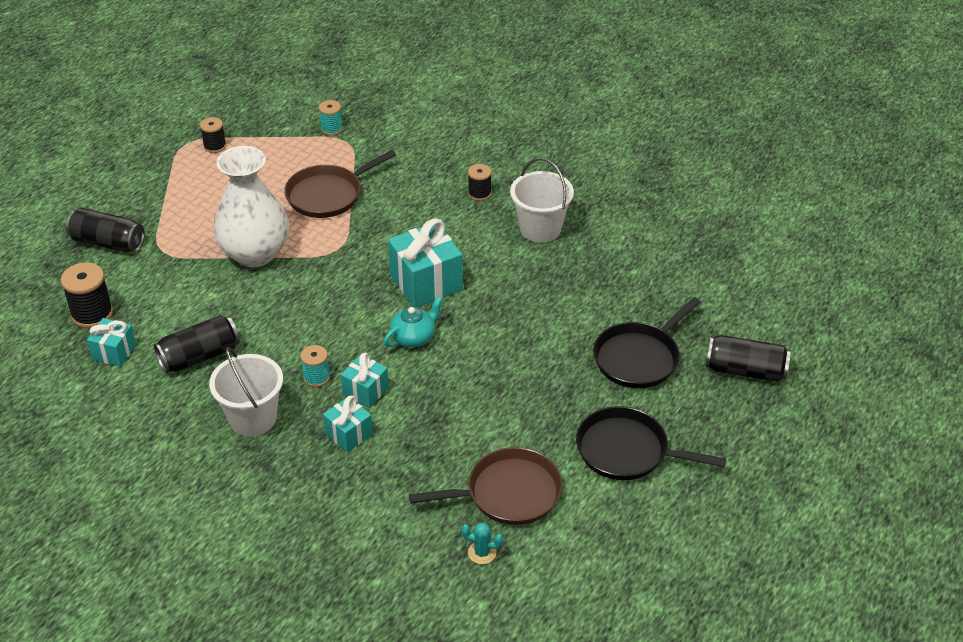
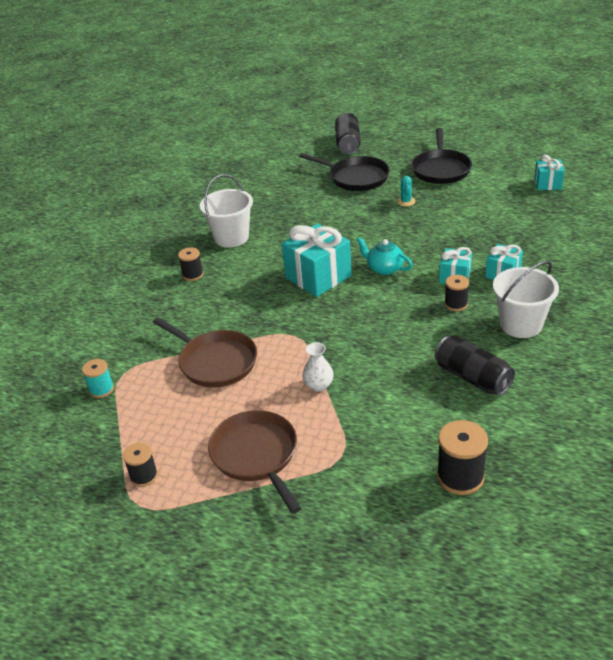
camera: 100 degrees left, 5 degrees down
black can [66,208,145,253] -> none
turquoise gift [87,318,136,367] -> turquoise gift moved to [534,154,565,190]
white vase [213,146,289,267] -> white vase [302,342,334,392], size x0.40
turquoise spool [300,345,330,387] -> black spool [445,275,469,311]
brown pan [409,447,562,525] -> brown pan moved to [208,410,301,514]
turquoise cactus [461,523,503,564] -> turquoise cactus moved to [397,176,416,206]

